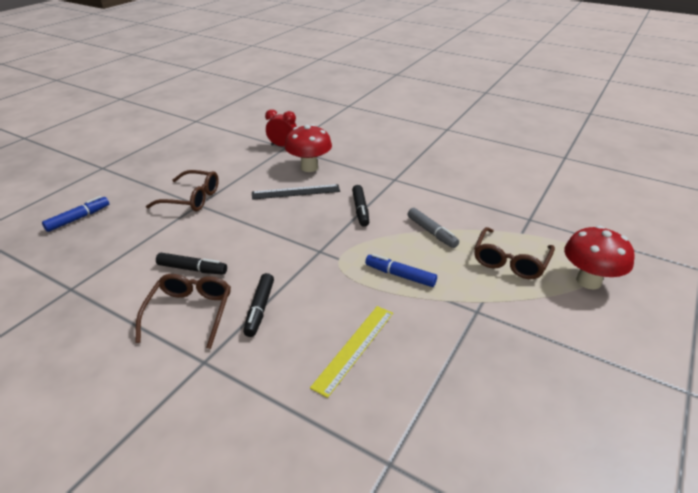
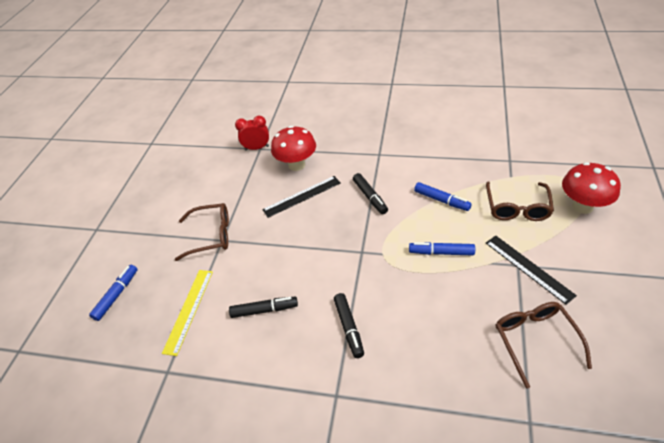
camera: 15 degrees left, 10 degrees up
brown glasses [136,274,231,349] -> brown glasses moved to [495,302,592,389]
yellow ruler [310,306,393,398] -> yellow ruler moved to [162,270,213,356]
grey marker [407,208,459,248] -> blue marker [414,182,472,211]
none -> black ruler [486,236,577,305]

